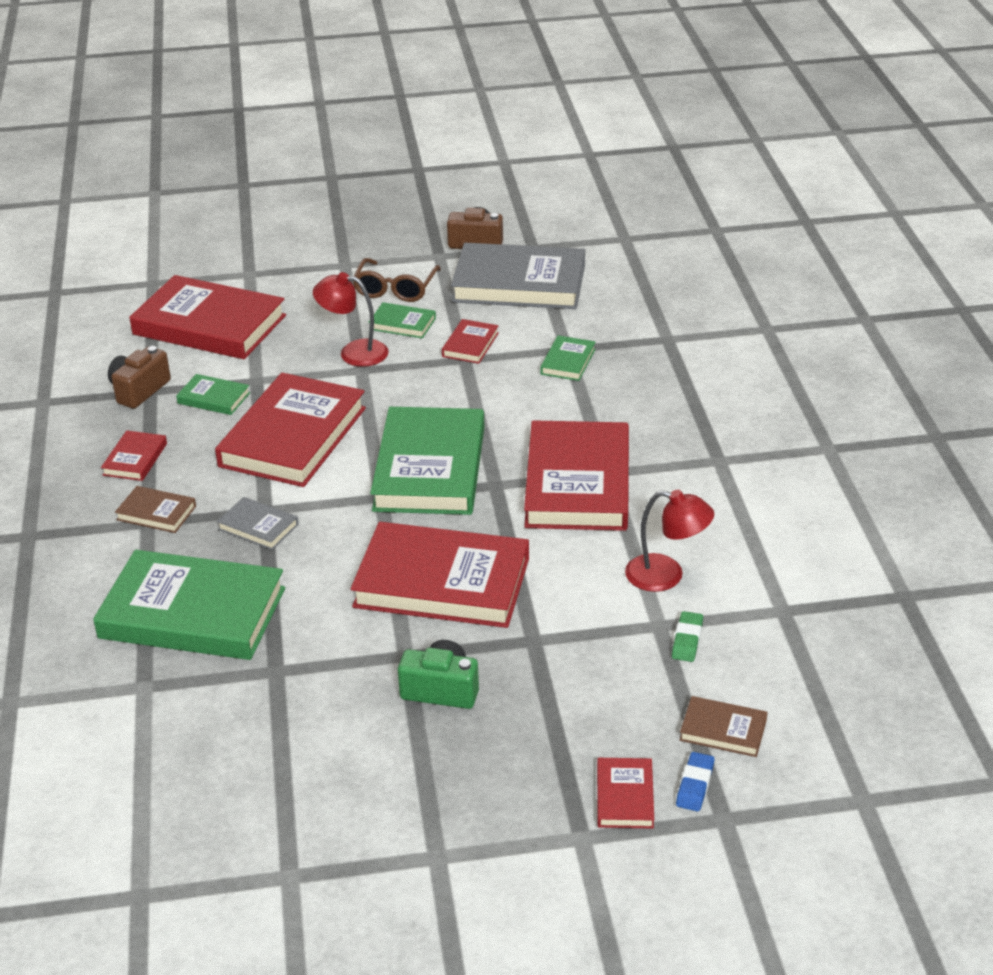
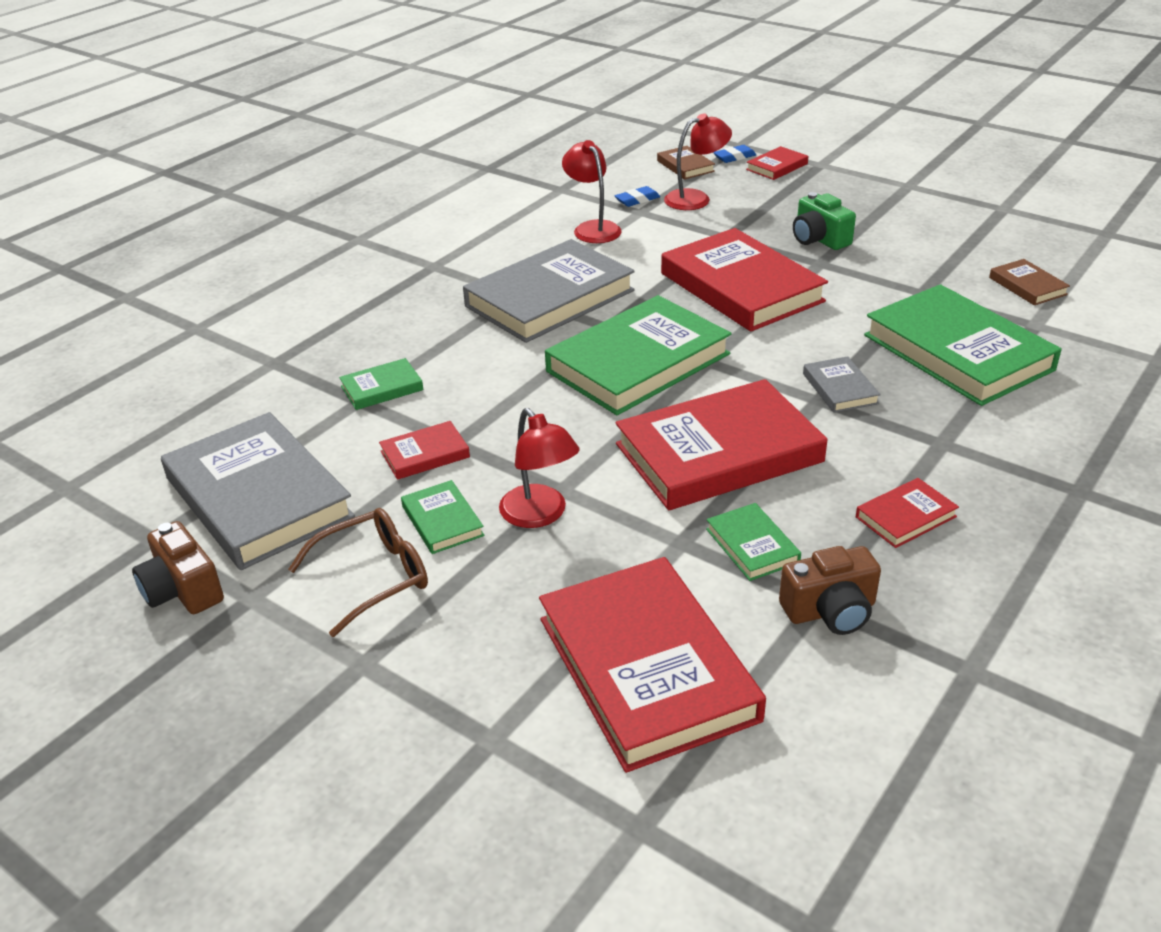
camera: 135 degrees left, 0 degrees up
brown book [115,486,196,533] -> brown book moved to [989,259,1070,305]
red book [524,420,629,531] -> grey book [463,239,635,343]
green eraser [672,611,703,662] -> blue eraser [615,186,660,207]
none -> red lamp [664,113,732,210]

